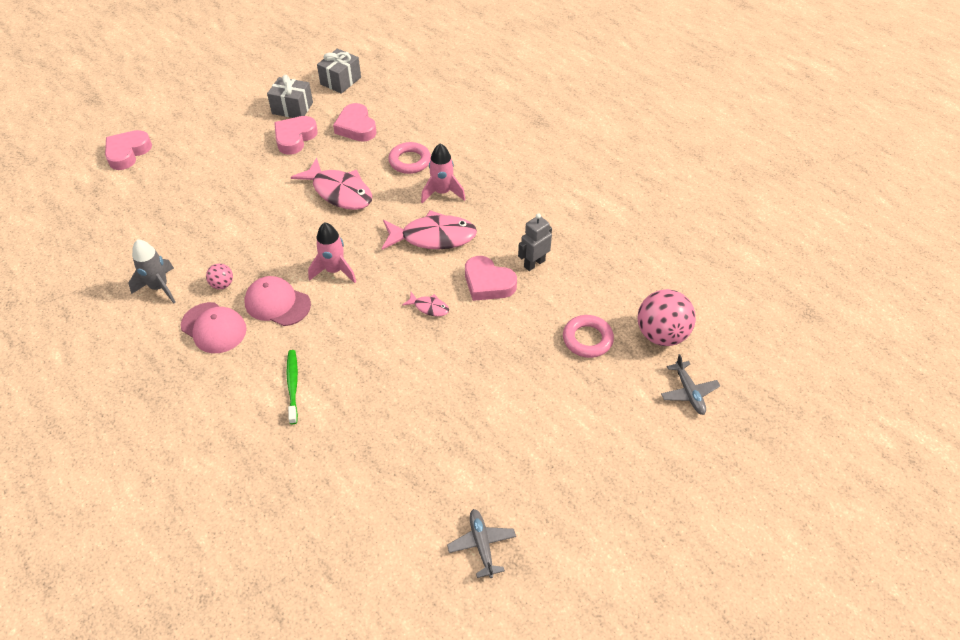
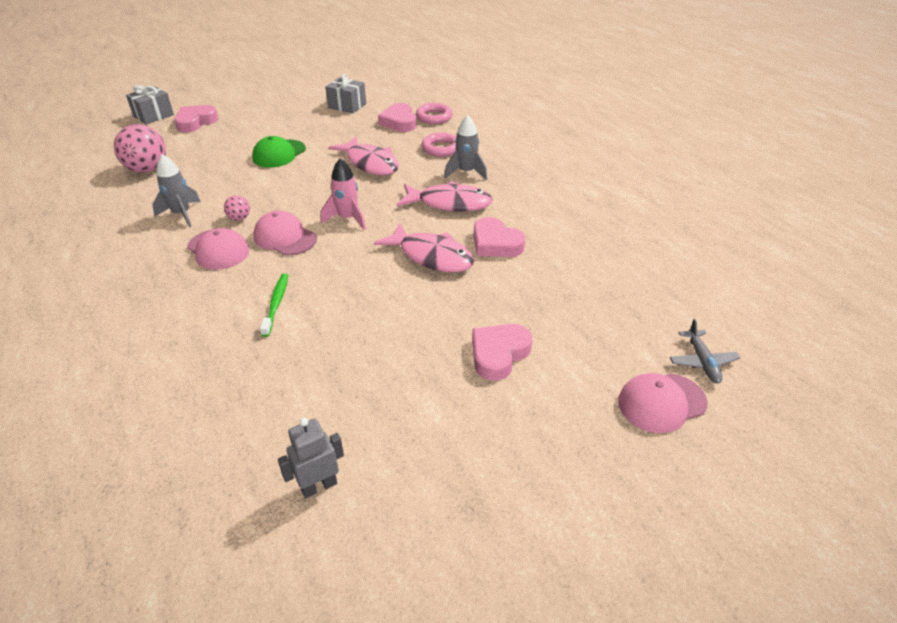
camera: 10 degrees right, 10 degrees down
pink heart [274,116,318,155] -> pink heart moved to [472,324,532,381]
grey gift [317,48,361,94] -> grey gift moved to [126,85,174,125]
pink fish [402,292,449,317] -> pink fish [374,223,474,272], size x2.16
pink rocket [421,143,466,203] -> grey rocket [444,115,487,180]
grey plane [447,509,516,578] -> none
grey robot [518,213,552,271] -> grey robot moved to [278,418,344,498]
pink ring [563,315,614,358] -> pink ring moved to [416,103,453,124]
pink ball [638,289,696,346] -> pink ball moved to [114,124,166,173]
none -> green cap [252,136,306,168]
none -> pink cap [618,373,707,433]

